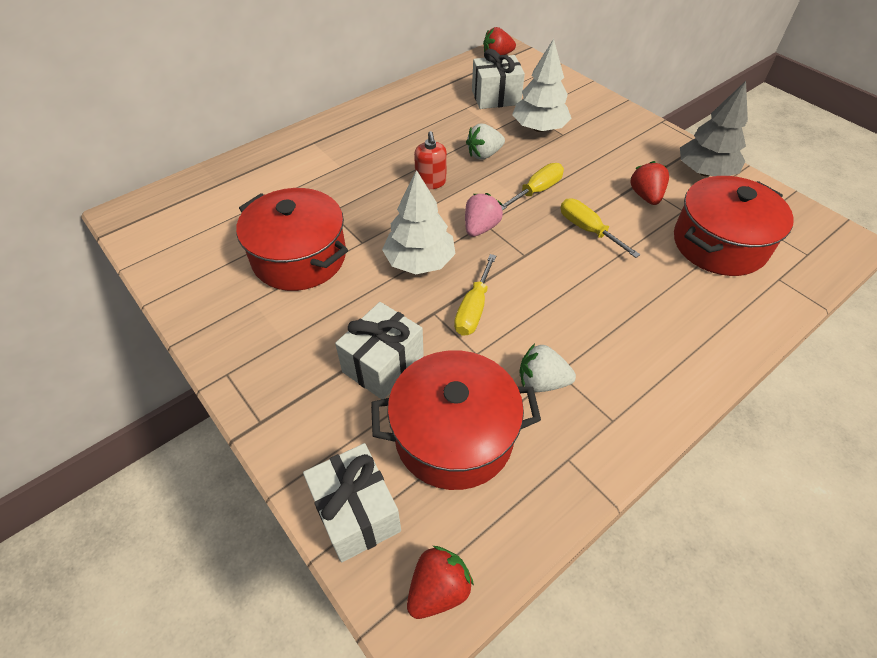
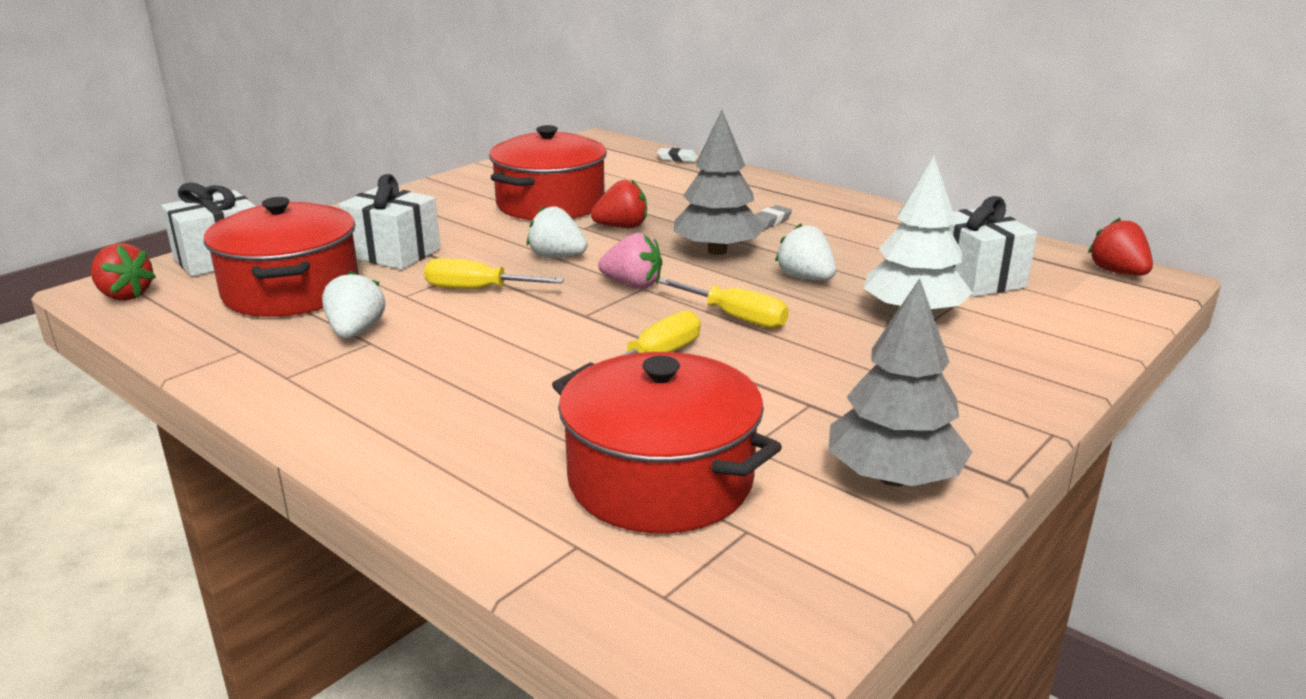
camera: 80 degrees right, 25 degrees down
white tree [382,170,456,274] -> white strawberry [527,206,588,258]
red soap dispenser [414,131,447,189] -> grey tree [673,110,765,255]
red strawberry [630,161,669,205] -> red strawberry moved to [591,180,647,228]
none -> white eraser [657,148,698,162]
none -> grey eraser [754,205,792,229]

